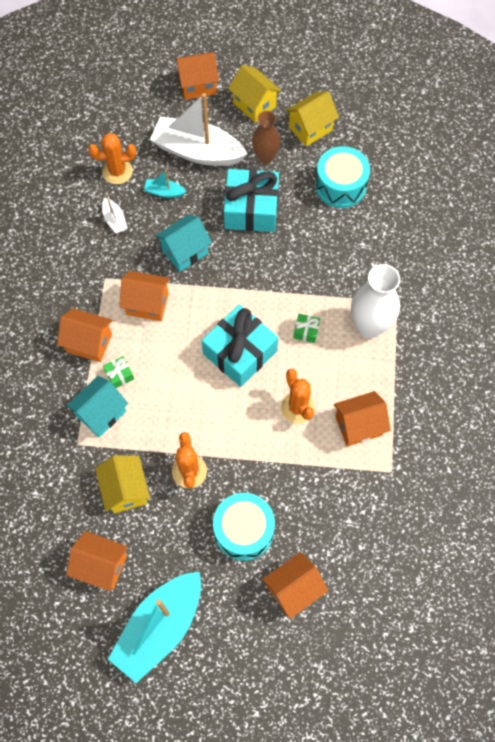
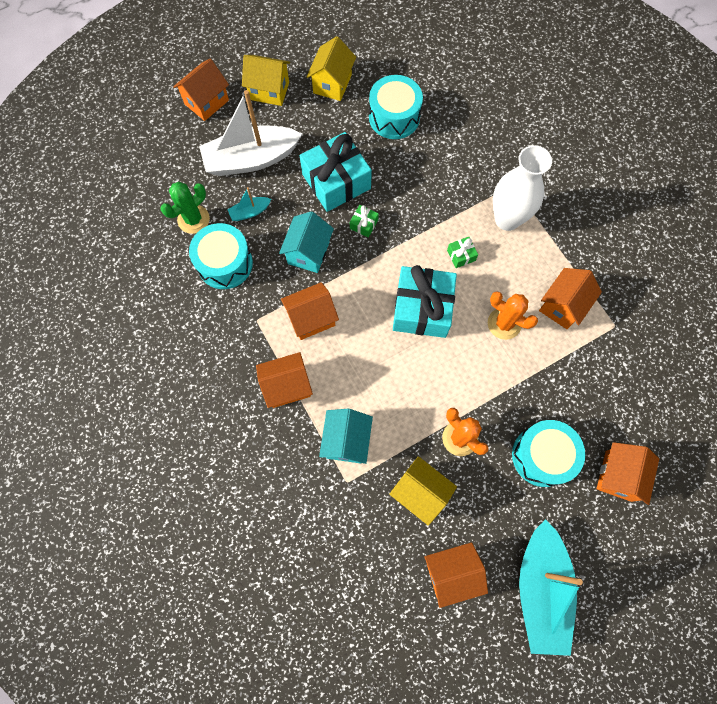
camera: 35 degrees left, 5 degrees up
orange cactus [88,133,136,184] -> green cactus [161,182,210,234]
white boat [102,193,128,234] -> turquoise drum [189,223,253,289]
green gift [103,356,134,388] -> green gift moved to [350,205,379,237]
brown vase [252,111,281,164] -> none

